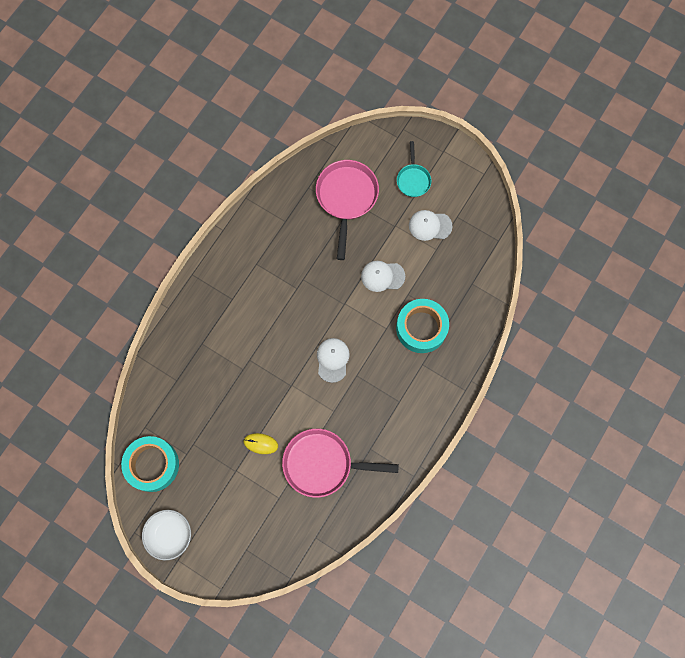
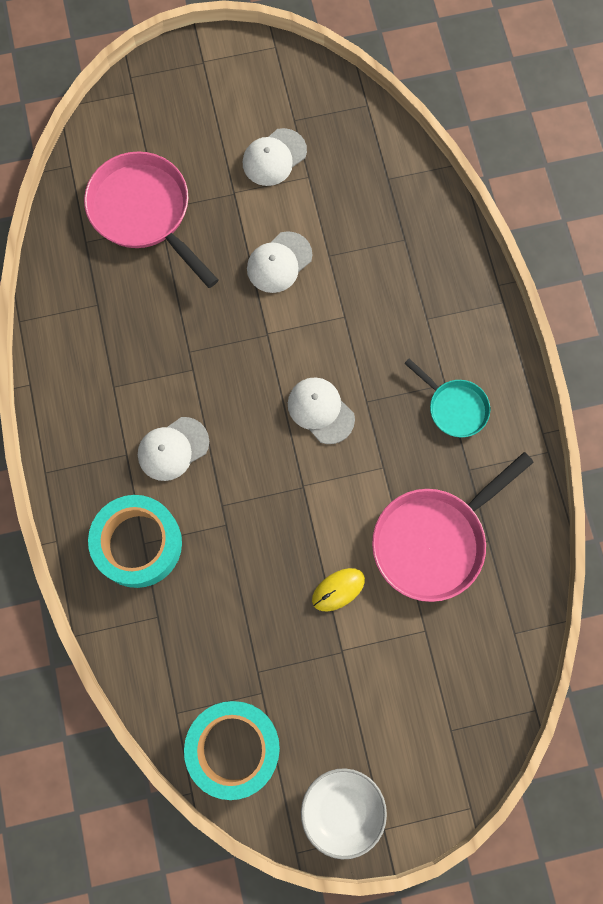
camera: 45 degrees left, 0 degrees up
turquoise tape [396,299,449,353] -> turquoise tape moved to [88,495,182,588]
turquoise pan [397,141,431,197] -> turquoise pan moved to [404,359,490,437]
none -> white cap [138,417,209,481]

